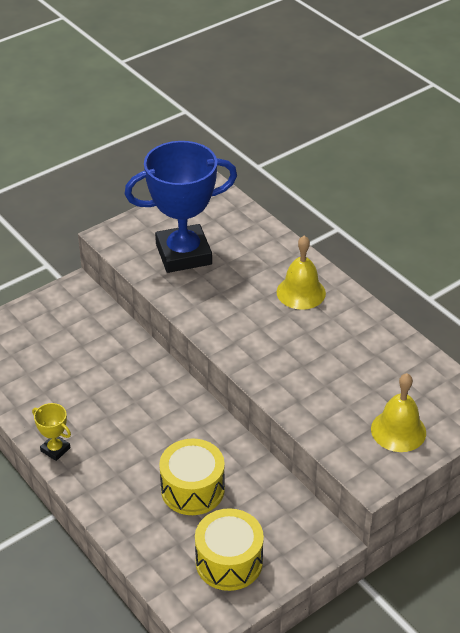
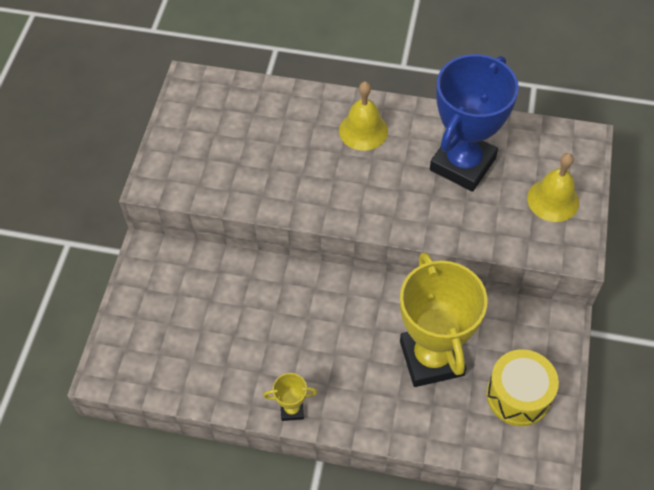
camera: 40 degrees left, 15 degrees up
blue trophy [125,141,237,273] -> blue trophy moved to [430,54,519,192]
yellow drum [159,439,225,515] -> yellow trophy [400,252,487,387]

